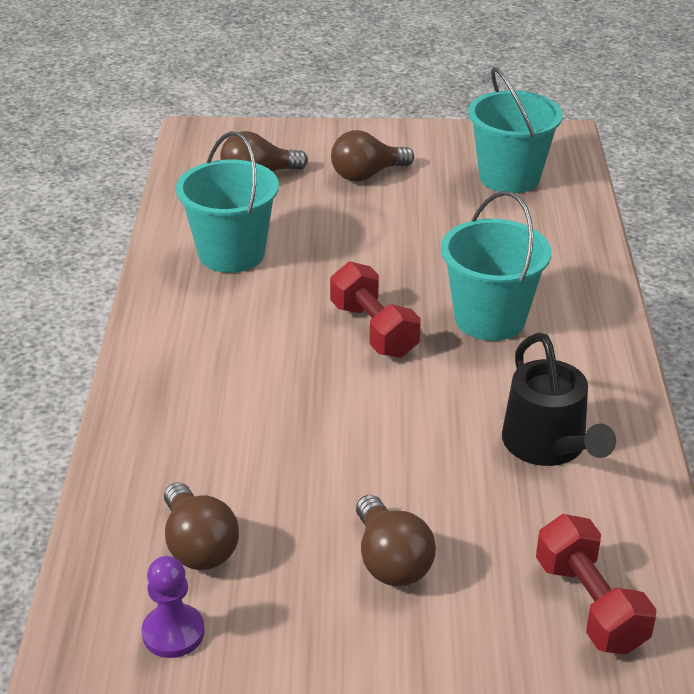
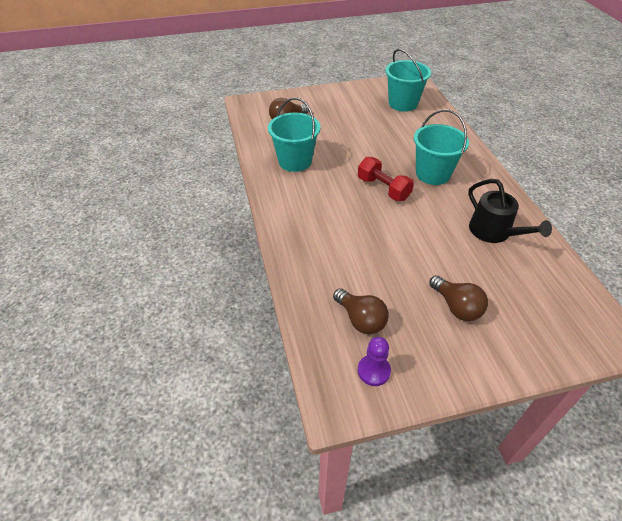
camera: 15 degrees left, 10 degrees up
brown light bulb [331,130,414,182] -> none
red dumbbell [536,514,656,654] -> none

